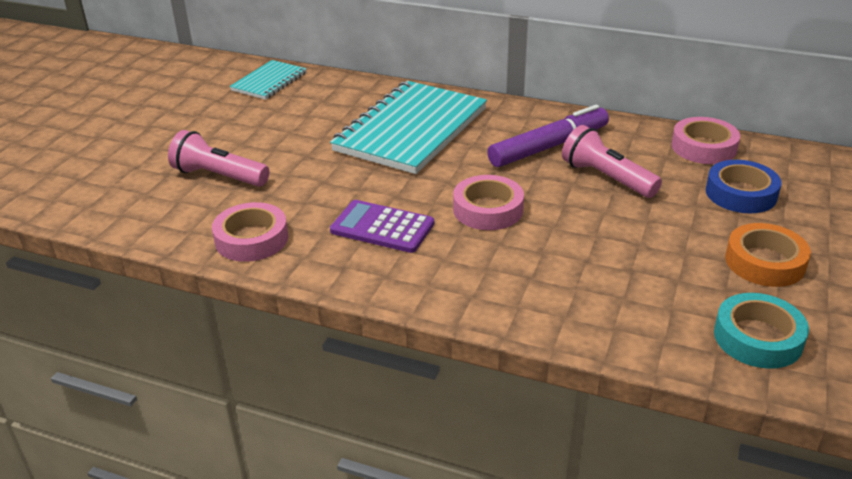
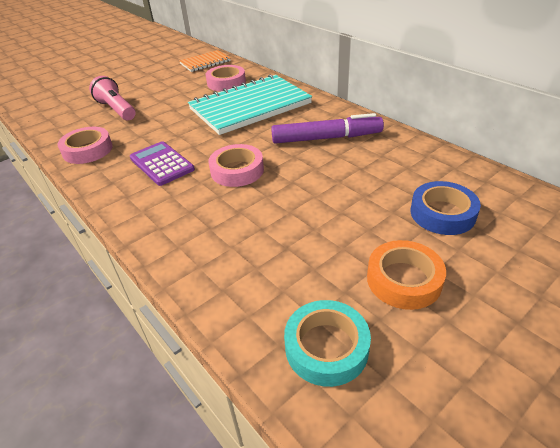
camera: 30 degrees right, 5 degrees up
turquoise notebook [230,60,307,100] -> orange notebook [179,50,231,72]
pink flashlight [562,125,662,198] -> none
pink tape [671,117,740,164] -> pink tape moved to [206,65,246,91]

